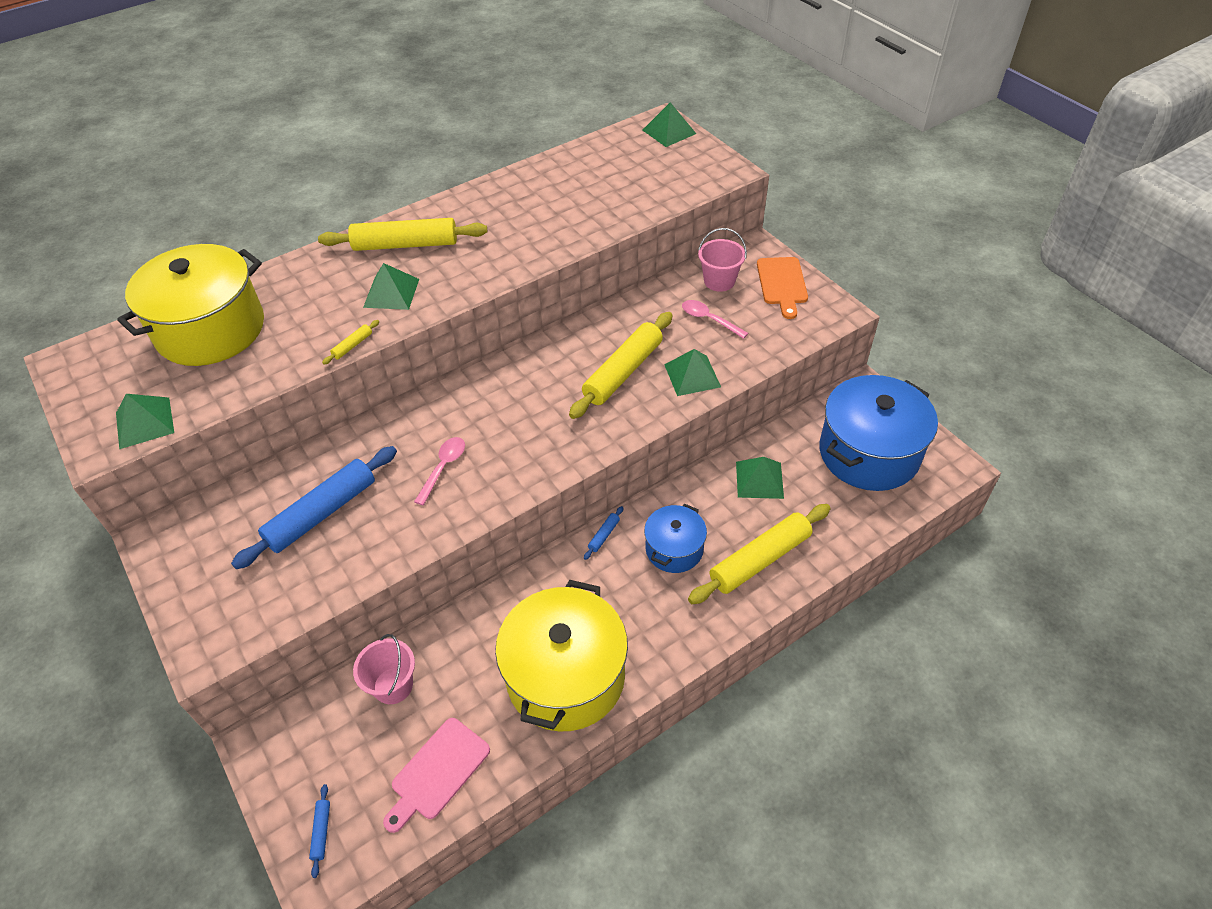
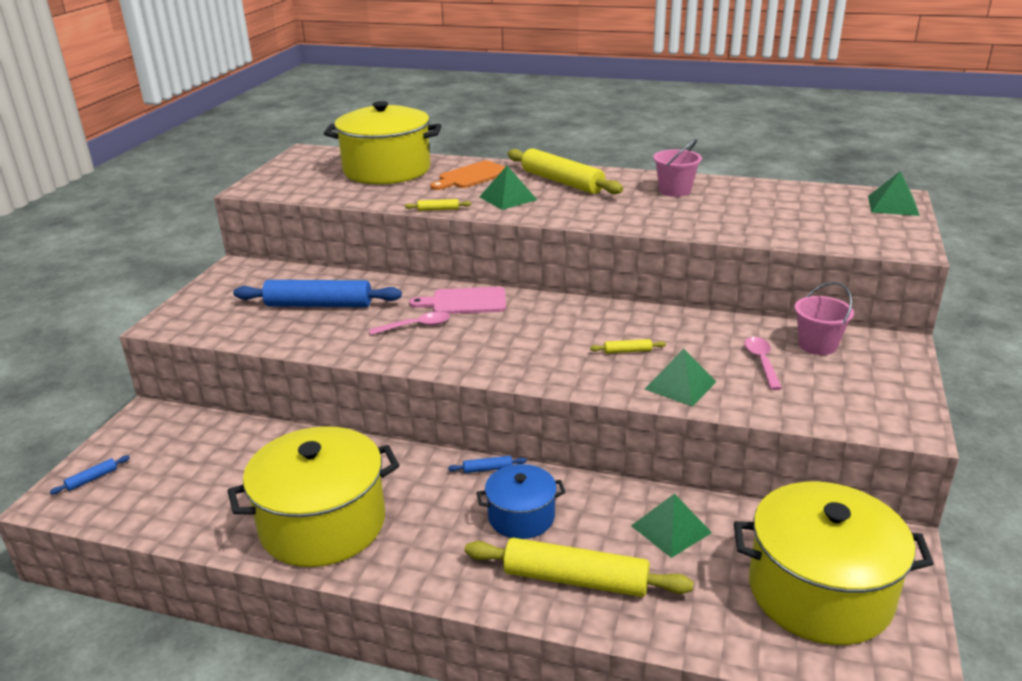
camera: 50 degrees right, 20 degrees down
green pyramid [116,394,174,449] -> none
pink bucket [353,634,415,704] -> pink bucket moved to [653,139,702,197]
pink cutting board [383,718,490,833] -> pink cutting board moved to [409,287,506,314]
yellow rolling pin [569,312,673,419] -> yellow rolling pin [590,339,666,354], size x0.40
orange cutting board [757,257,808,319] -> orange cutting board moved to [430,160,505,190]
blue pot [819,375,938,491] -> yellow pot [734,482,934,645]

